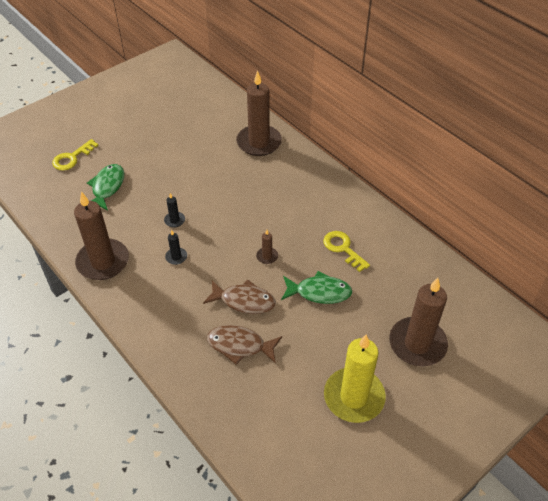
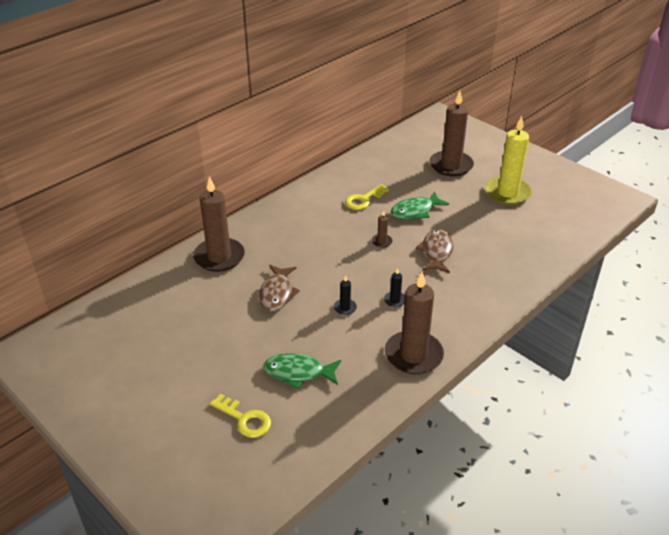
camera: 95 degrees left, 10 degrees down
brown fish [207,325,282,365] -> brown fish moved to [258,265,300,312]
green fish [281,271,352,304] -> green fish turned 120 degrees counterclockwise [391,191,449,219]

